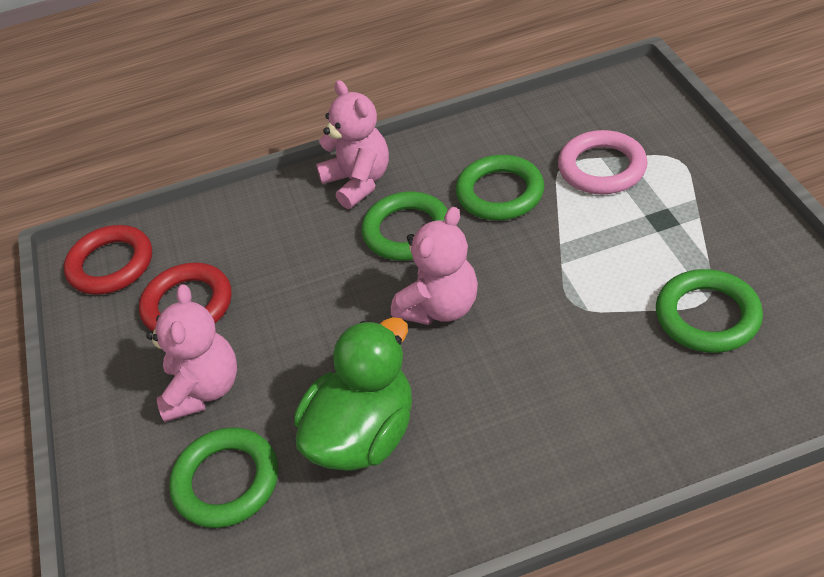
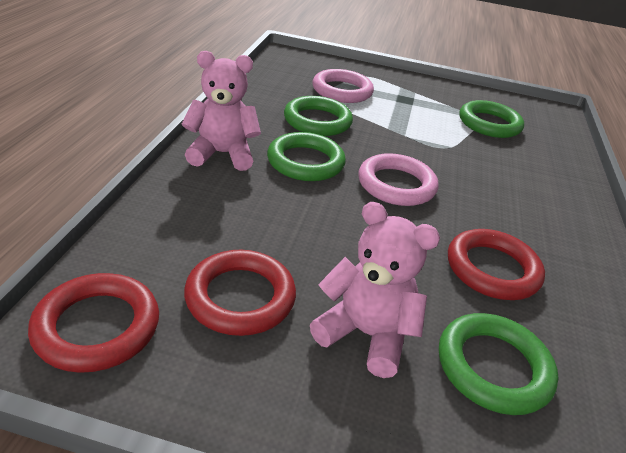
camera: 70 degrees left, 10 degrees down
green duck [294,317,412,471] -> red ring [448,229,545,300]
pink teddy bear [391,207,478,325] -> pink ring [358,153,439,206]

